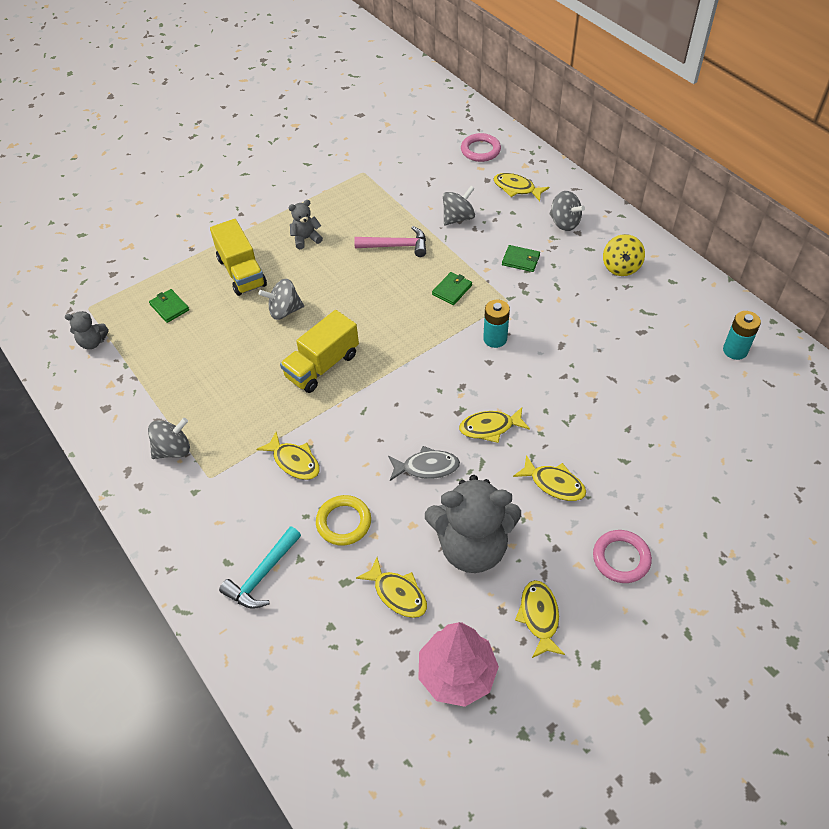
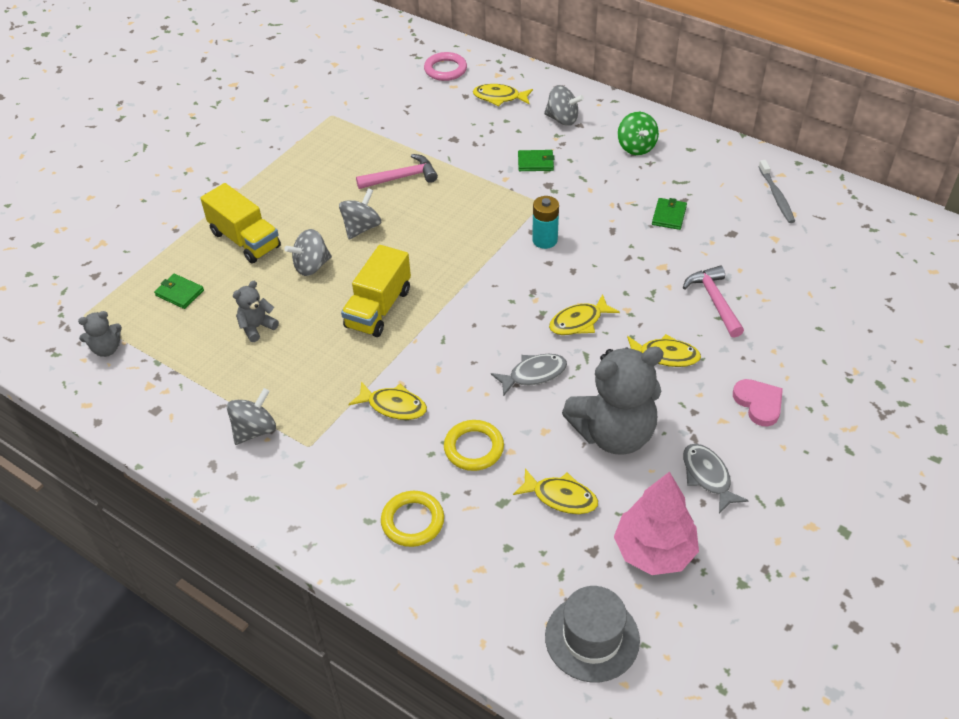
camera: 20 degrees left, 5 degrees down
turquoise hammer [219,526,301,609] -> yellow ring [381,491,444,547]
grey teddy bear [288,200,323,249] -> grey teddy bear moved to [233,281,279,342]
green wallet [432,272,472,305] -> green wallet moved to [652,198,687,230]
grey spinning top [443,186,475,225] -> grey spinning top moved to [339,188,381,239]
yellow fish [515,580,565,658] -> grey fish [683,444,749,514]
pink ring [593,530,652,583] -> pink heart [733,379,783,427]
yellow spinning top [603,234,645,276] -> green spinning top [618,112,659,155]
turquoise battery [723,311,761,360] -> grey toothbrush [759,160,795,223]
none -> grey hat [545,586,640,682]
none -> pink hammer [683,265,744,338]

